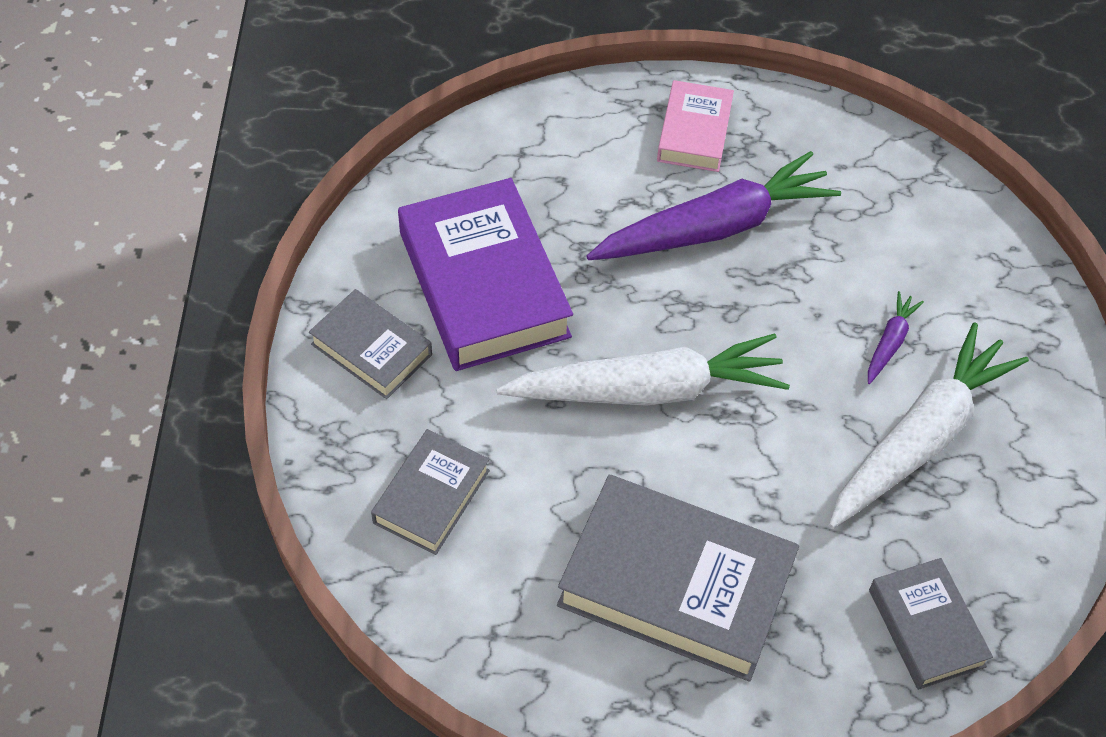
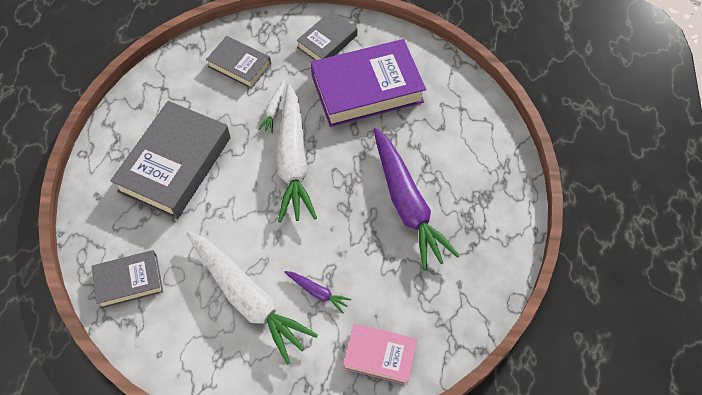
camera: 95 degrees right, 5 degrees up
pink book [657,80,734,172] -> pink book moved to [343,323,417,385]
none -> white carrot [258,80,285,133]

